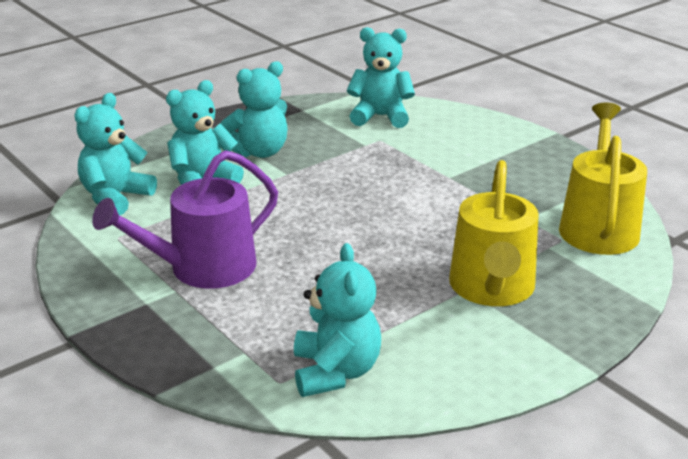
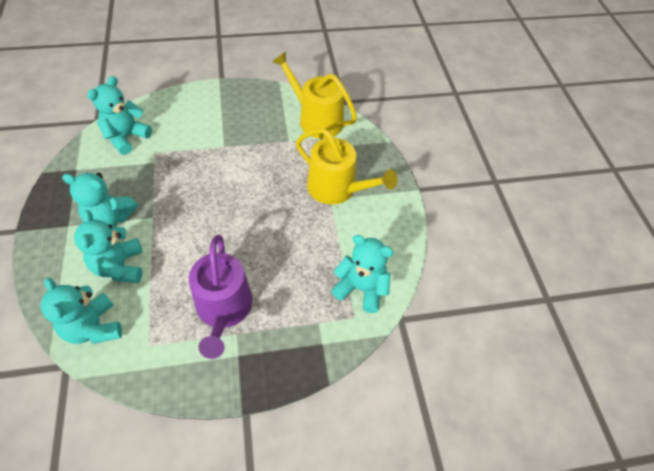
camera: 65 degrees left, 25 degrees up
turquoise teddy bear [221,61,287,158] -> turquoise teddy bear turned 105 degrees clockwise [62,172,138,227]

